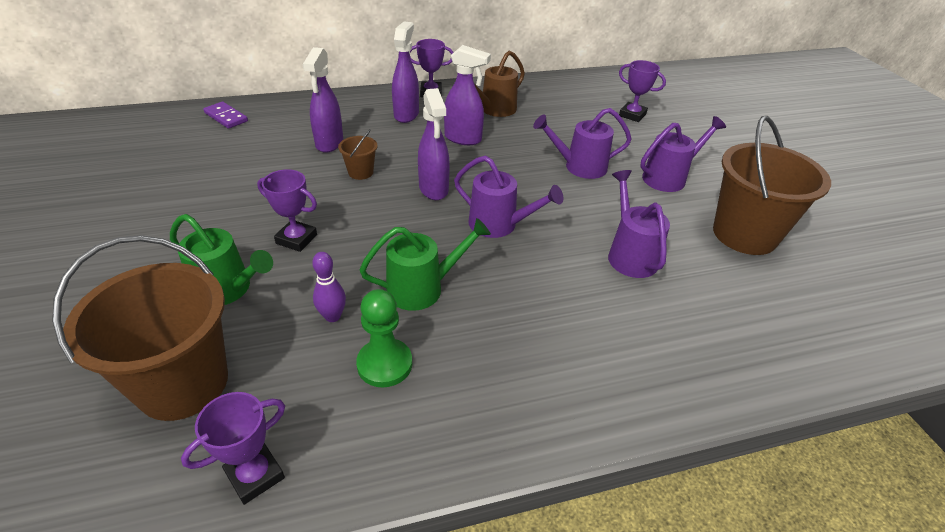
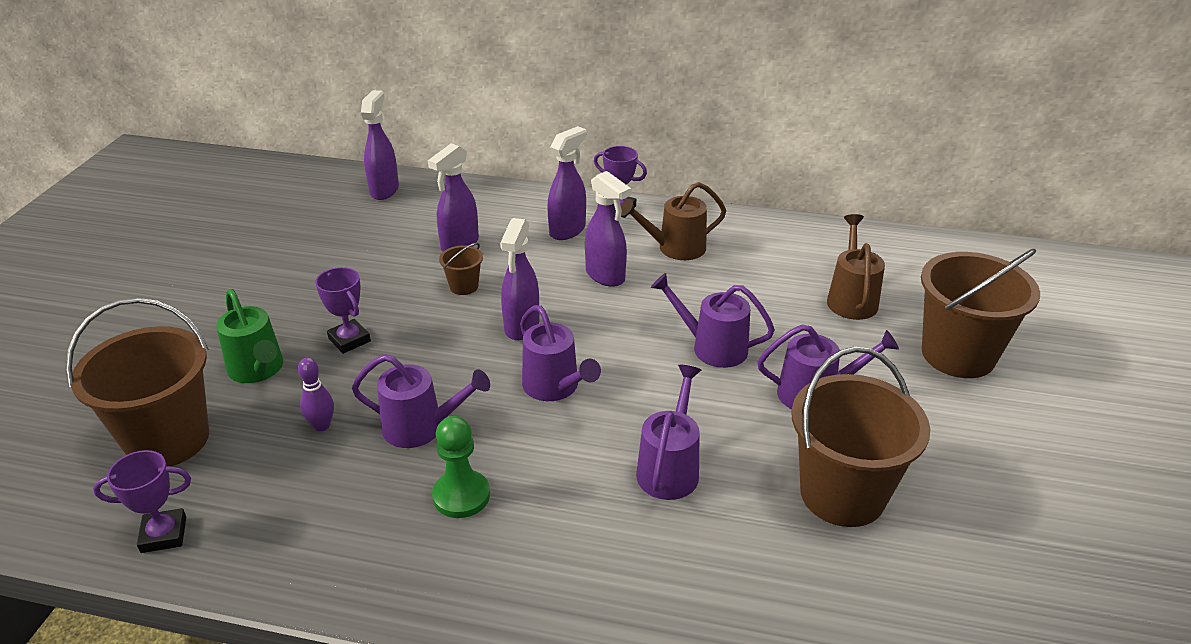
camera: 30 degrees right, 5 degrees down
purple domino [203,102,248,129] -> purple spray bottle [361,90,399,200]
green pawn [356,289,412,388] -> green pawn moved to [432,416,490,518]
green watering can [359,218,491,311] -> purple watering can [352,354,490,448]
purple trophy [619,60,666,122] -> brown watering can [827,214,885,320]
none -> brown bucket [921,249,1040,378]

